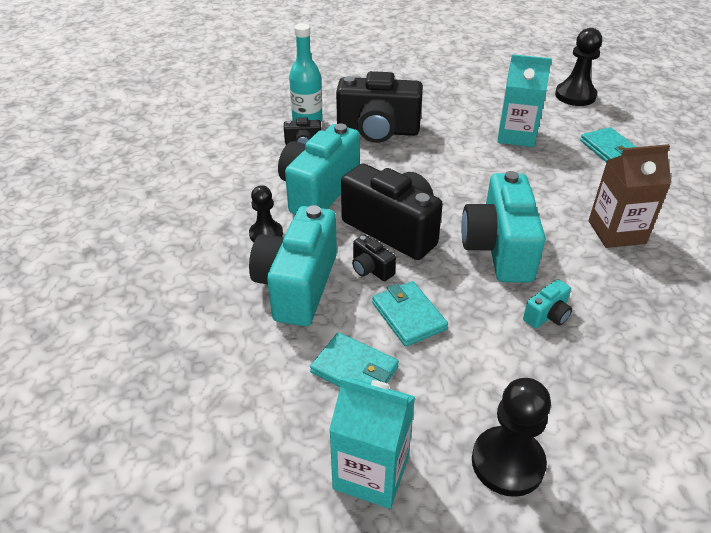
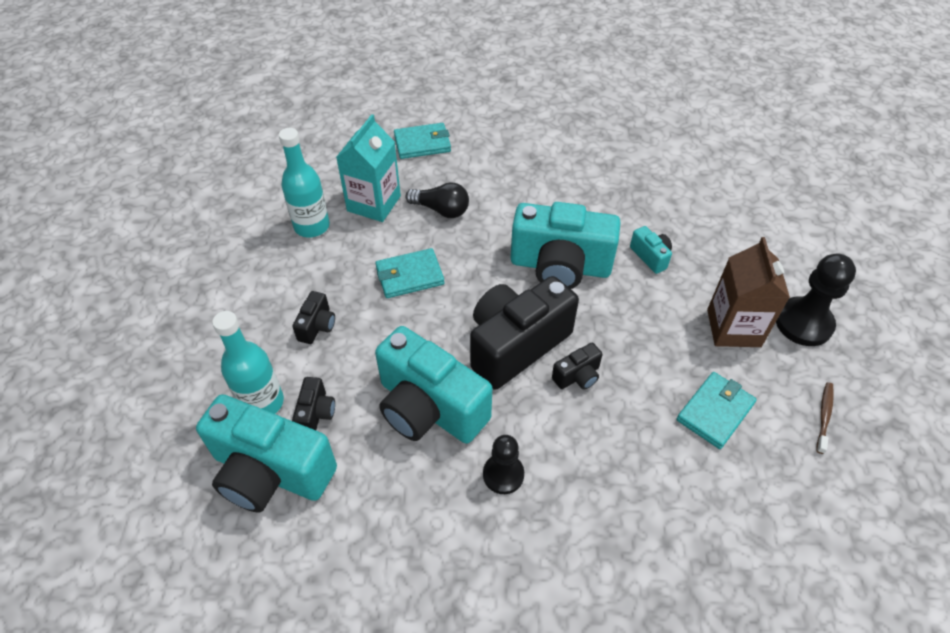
camera: 80 degrees left, 10 degrees up
turquoise camera [249,205,337,326] -> turquoise camera moved to [196,394,337,513]
turquoise carton [329,377,415,509] -> brown toothbrush [817,382,834,454]
black camera [336,71,423,143] -> black camera [292,291,335,344], size x0.44
turquoise wallet [372,281,448,347] -> turquoise wallet moved to [375,248,445,298]
black pawn [555,28,602,106] -> none
brown carton [588,144,671,248] -> brown carton moved to [707,237,790,347]
none -> turquoise bottle [279,128,330,237]
none -> black light bulb [405,182,469,218]

